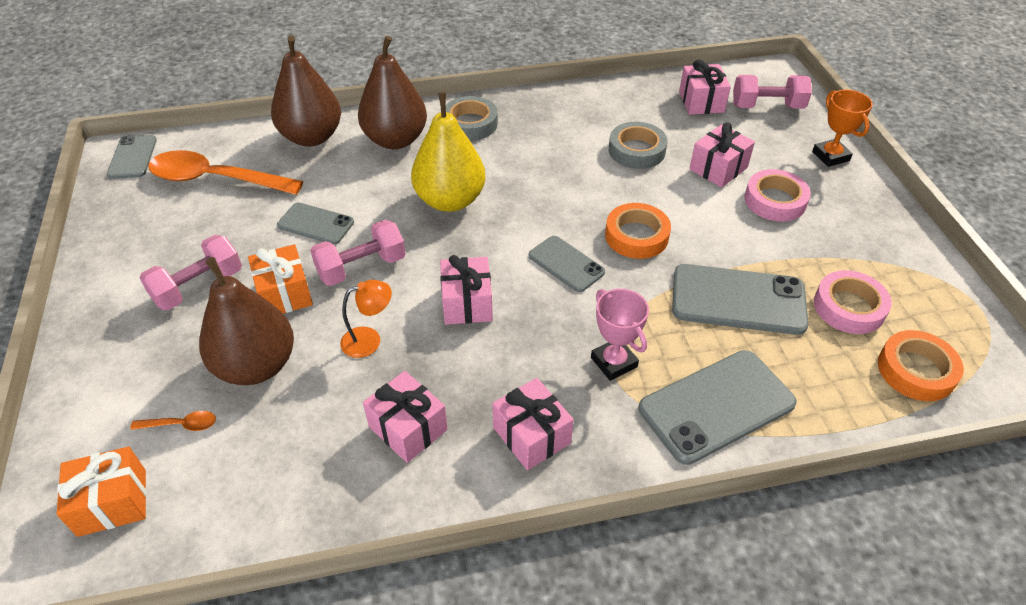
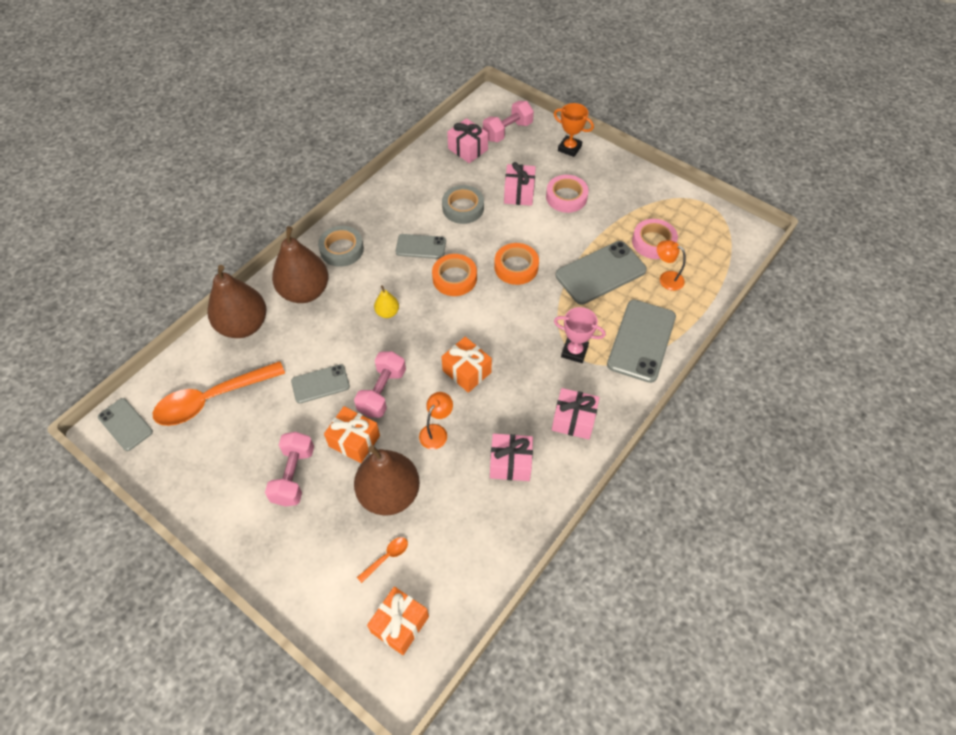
camera: 40 degrees left, 10 degrees up
yellow pear [411,92,486,212] -> yellow pear [374,285,399,318], size x0.45
pink gift [440,255,493,325] -> orange gift [442,337,492,393]
grey phone [529,236,605,292] -> grey phone moved to [396,234,446,259]
orange tape [878,330,964,401] -> orange tape moved to [432,254,477,296]
none -> orange lamp [657,240,686,291]

